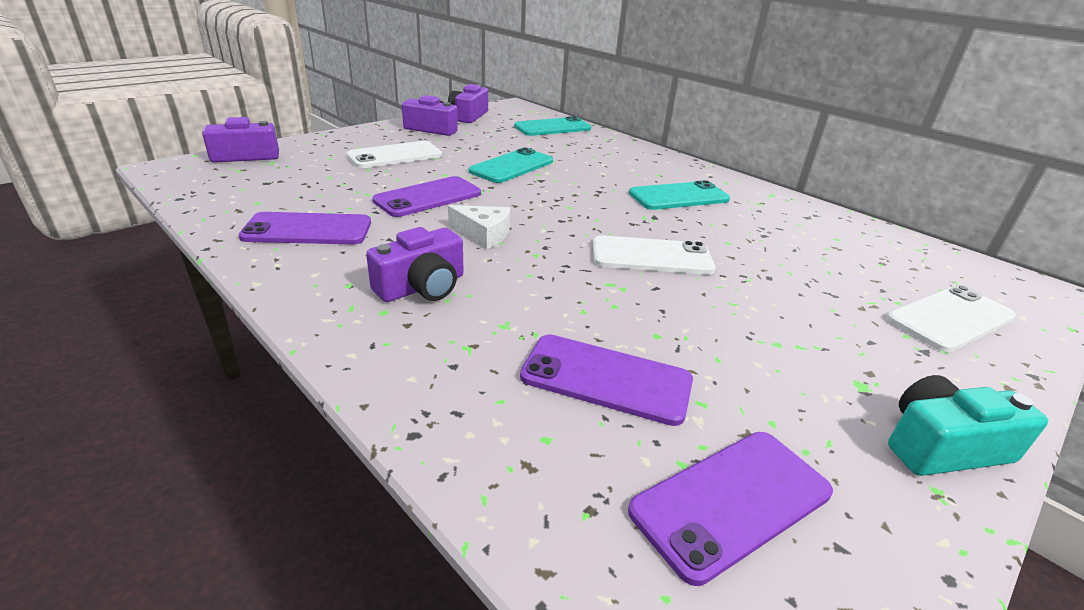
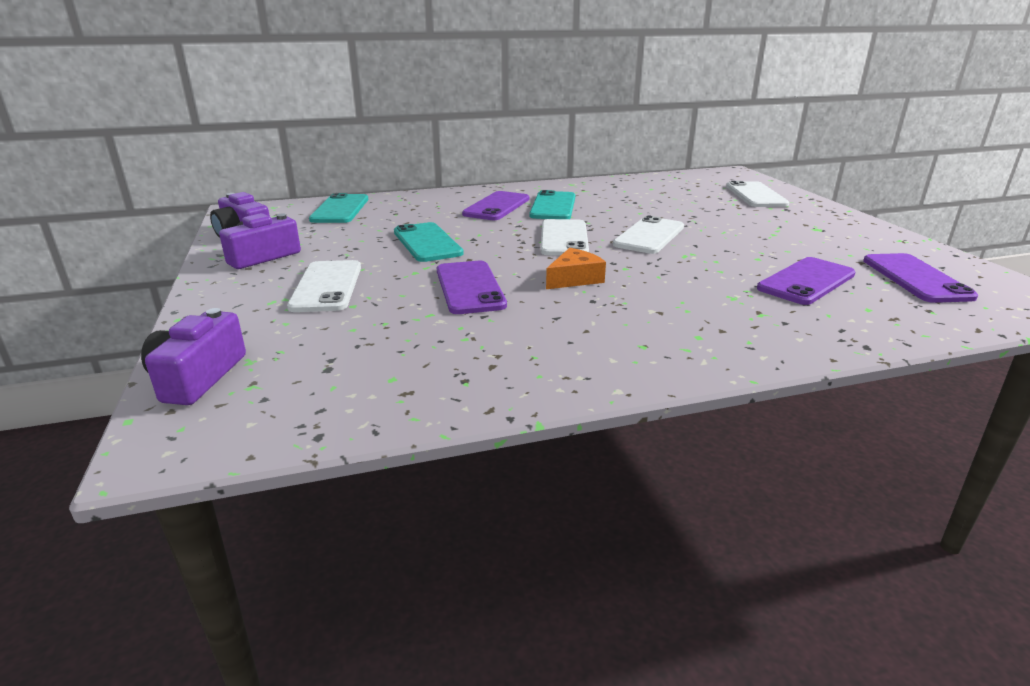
camera: 60 degrees left, 5 degrees down
purple phone [238,212,371,244] -> purple phone moved to [462,191,529,220]
purple camera [366,227,464,302] -> none
white cheese [448,205,510,249] -> orange cheese [546,248,606,289]
turquoise camera [888,375,1048,476] -> none
none -> white phone [541,219,589,256]

